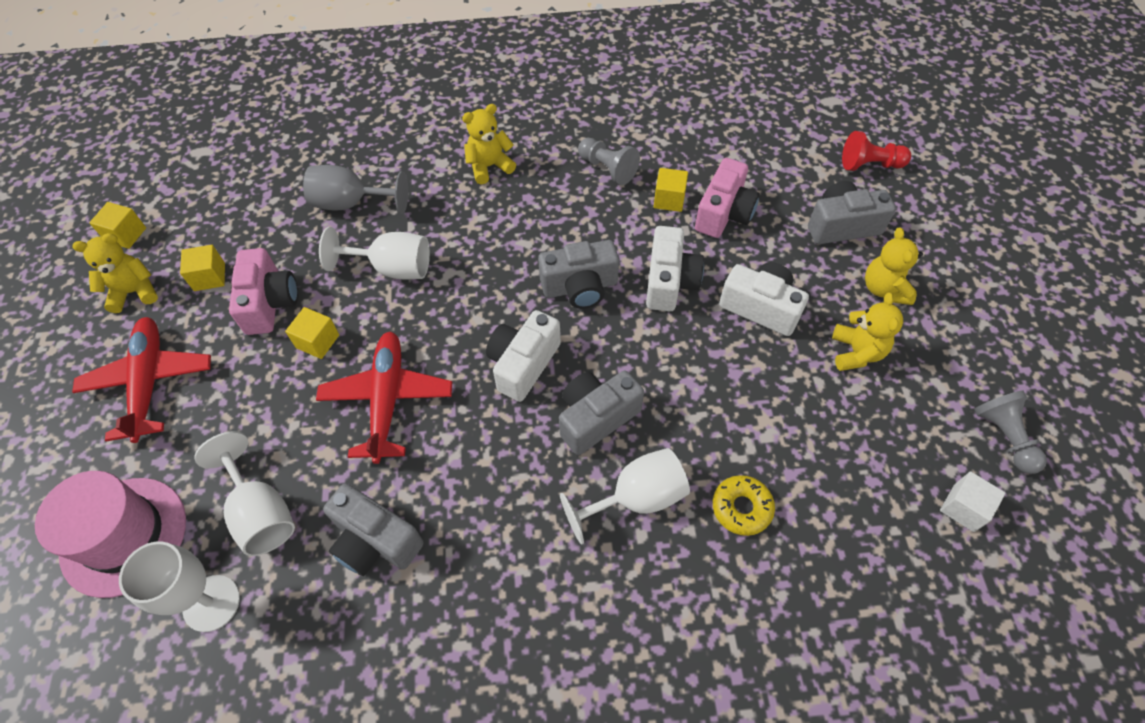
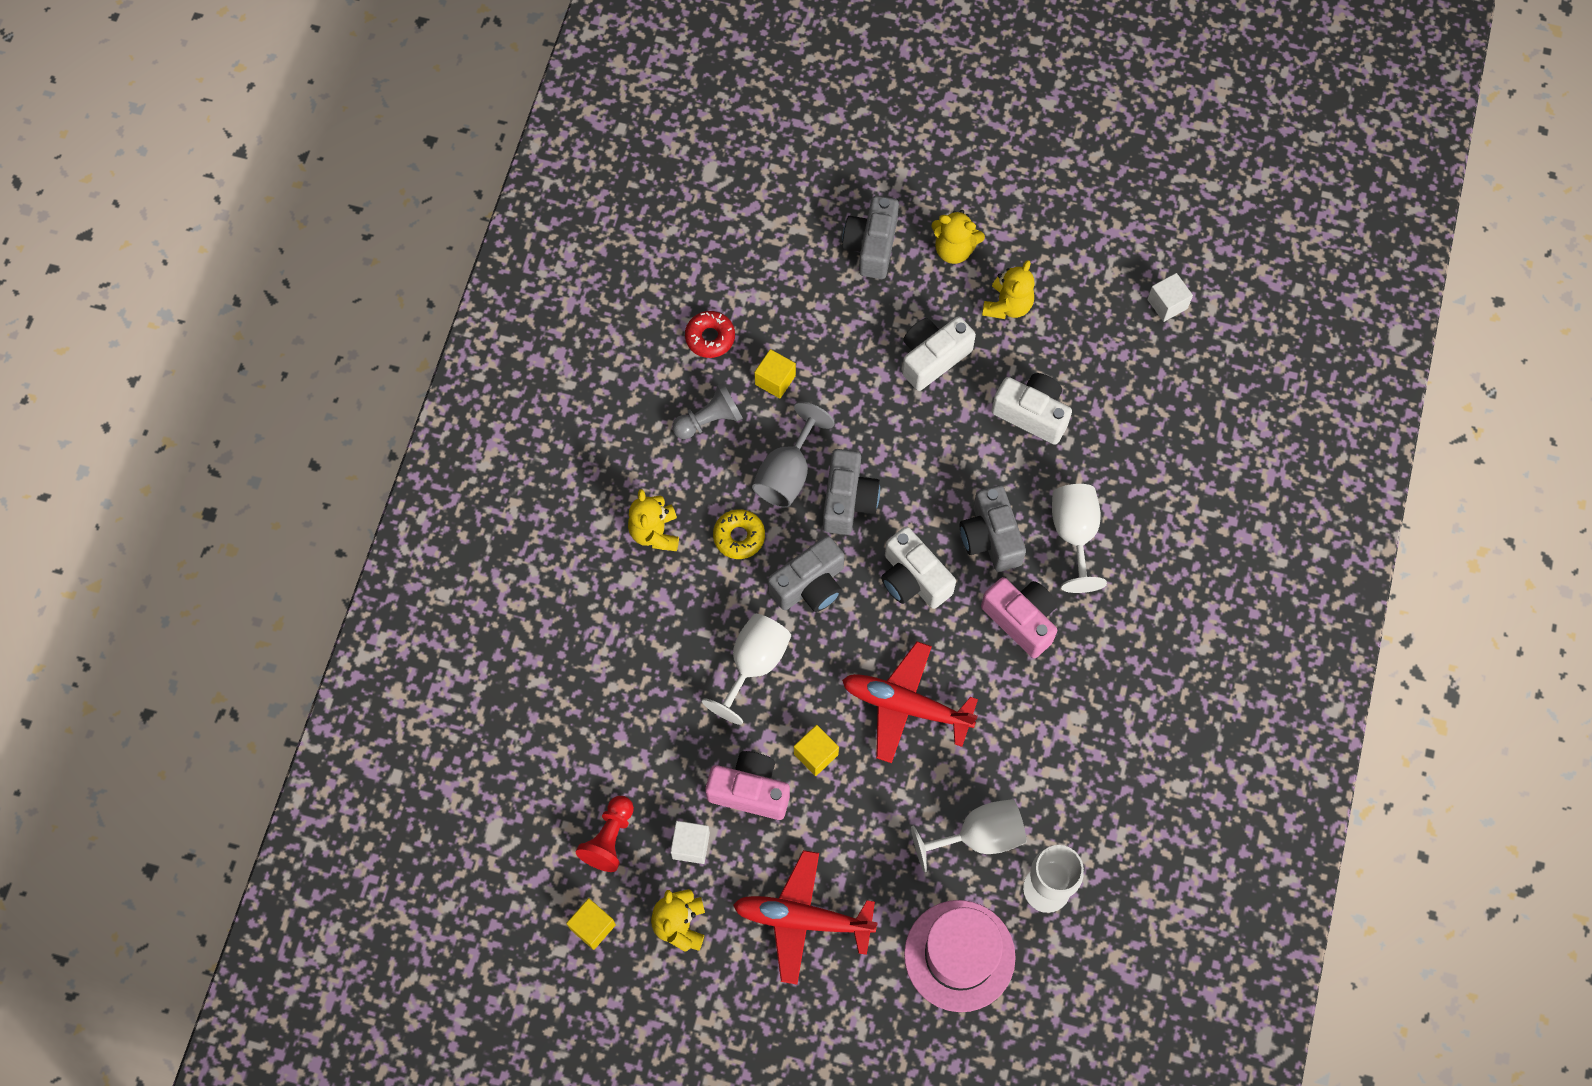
camera: 70 degrees left, 10 degrees up
yellow cube [180,245,225,291] -> white cube [670,821,710,864]
grey goblet [303,165,408,214] -> grey goblet moved to [752,402,835,508]
grey camera [323,484,424,576] -> grey camera moved to [768,536,844,612]
white camera [646,226,704,311] -> white camera moved to [991,373,1072,445]
pink camera [695,158,760,238] -> pink camera moved to [981,577,1057,658]
yellow donut [713,475,775,536] -> yellow donut moved to [713,509,765,559]
yellow teddy bear [832,293,903,371] -> yellow teddy bear turned 90 degrees clockwise [982,260,1035,319]
red pawn [842,131,911,171] -> red pawn moved to [576,796,634,872]
grey pawn [974,390,1047,474] -> none
none -> red donut [685,311,735,358]

